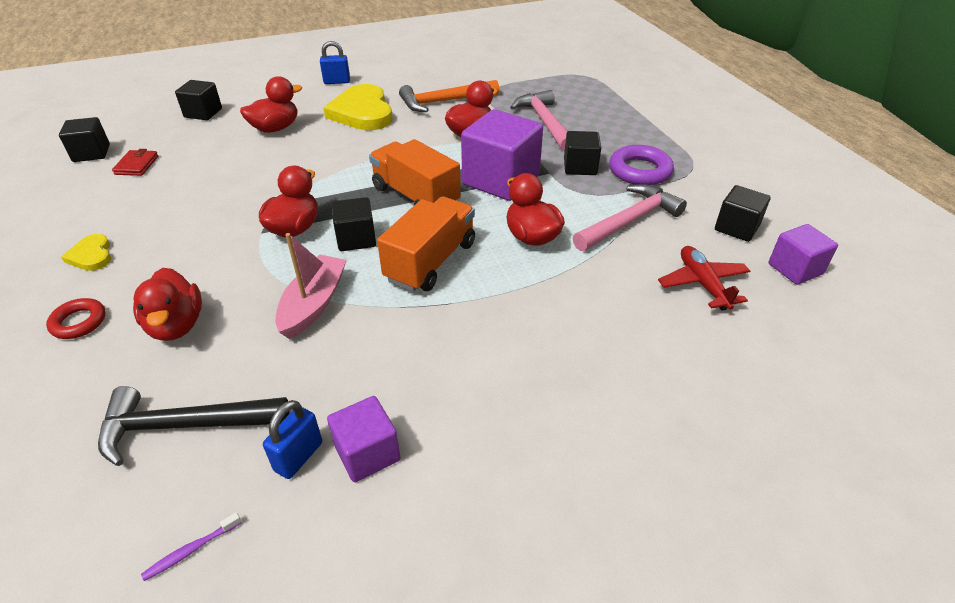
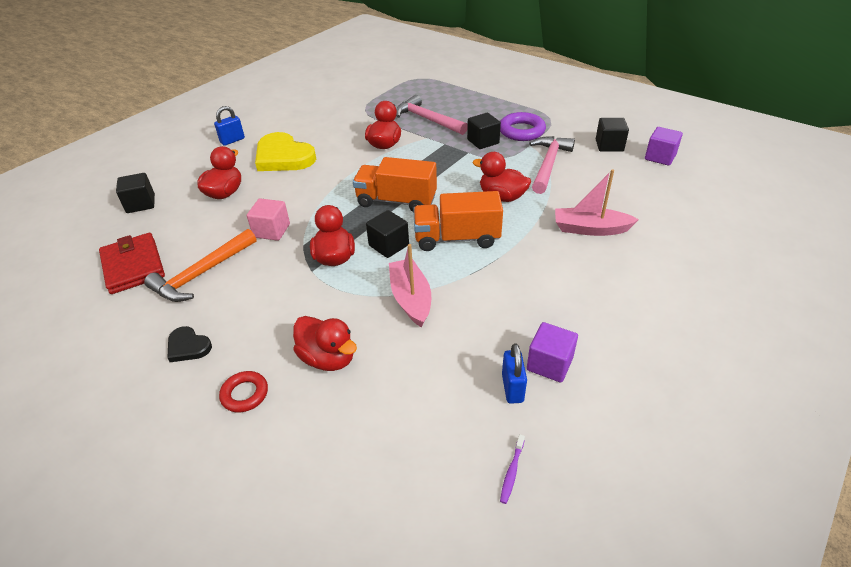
camera: 30 degrees left, 0 degrees up
black cube [59,117,110,162] -> none
yellow heart [61,234,111,271] -> black heart [167,326,212,362]
black hammer [98,386,289,466] -> none
red wallet [112,149,158,176] -> red wallet [99,233,165,294], size x1.84
orange truck [377,197,475,292] -> orange truck turned 90 degrees counterclockwise [413,191,503,251]
orange hammer [399,80,499,112] -> orange hammer moved to [144,229,257,302]
purple cube [461,109,543,201] -> none
red plane [658,246,750,310] -> none
none -> pink cube [247,199,290,241]
none -> pink boat [555,169,639,236]

